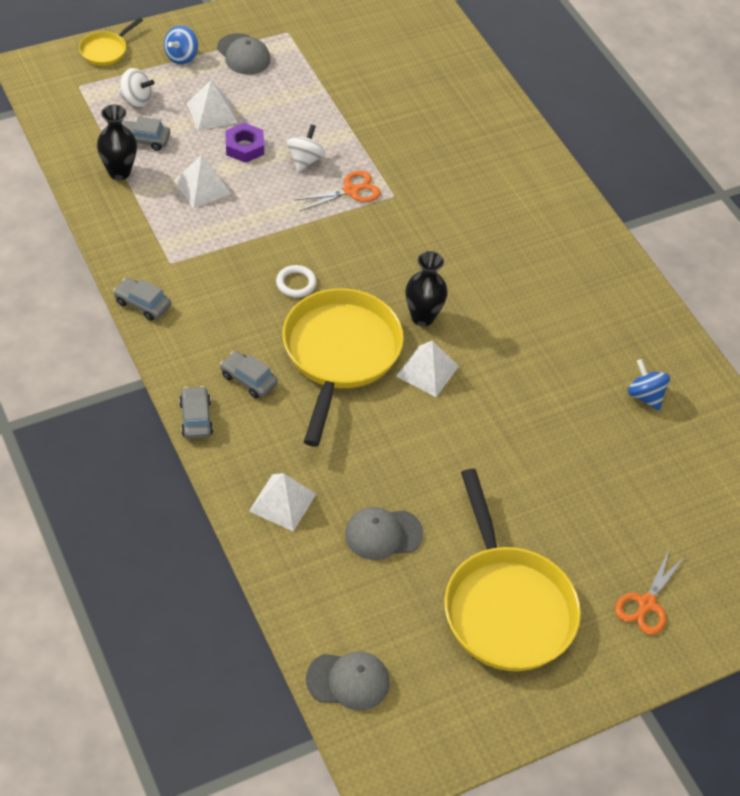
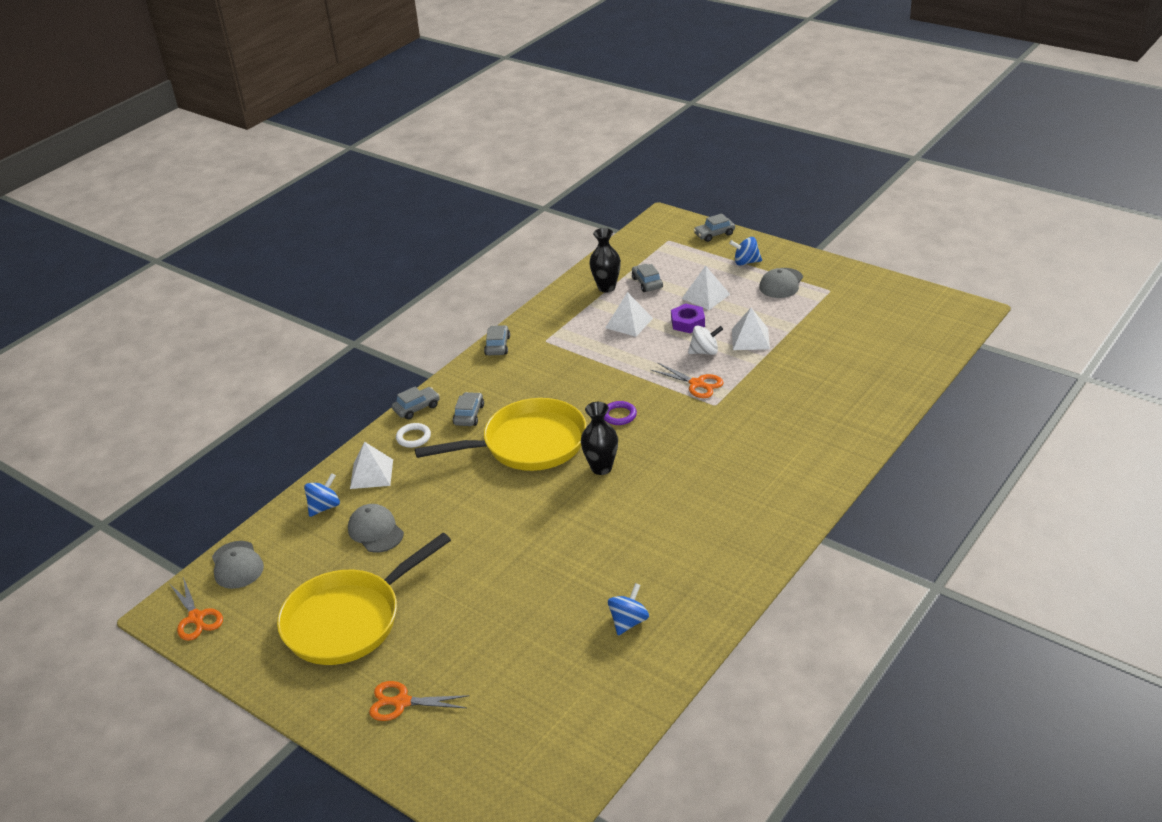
camera: 70 degrees right, 15 degrees down
yellow pan [79,17,143,66] -> grey car [694,213,735,242]
white spinning top [119,68,155,107] -> none
white ring [276,265,317,298] -> white ring moved to [396,423,431,448]
white pyramid [396,341,459,397] -> white pyramid moved to [732,308,770,350]
none -> orange scissors [170,577,223,641]
none -> blue spinning top [304,473,340,517]
none -> purple ring [604,401,637,425]

